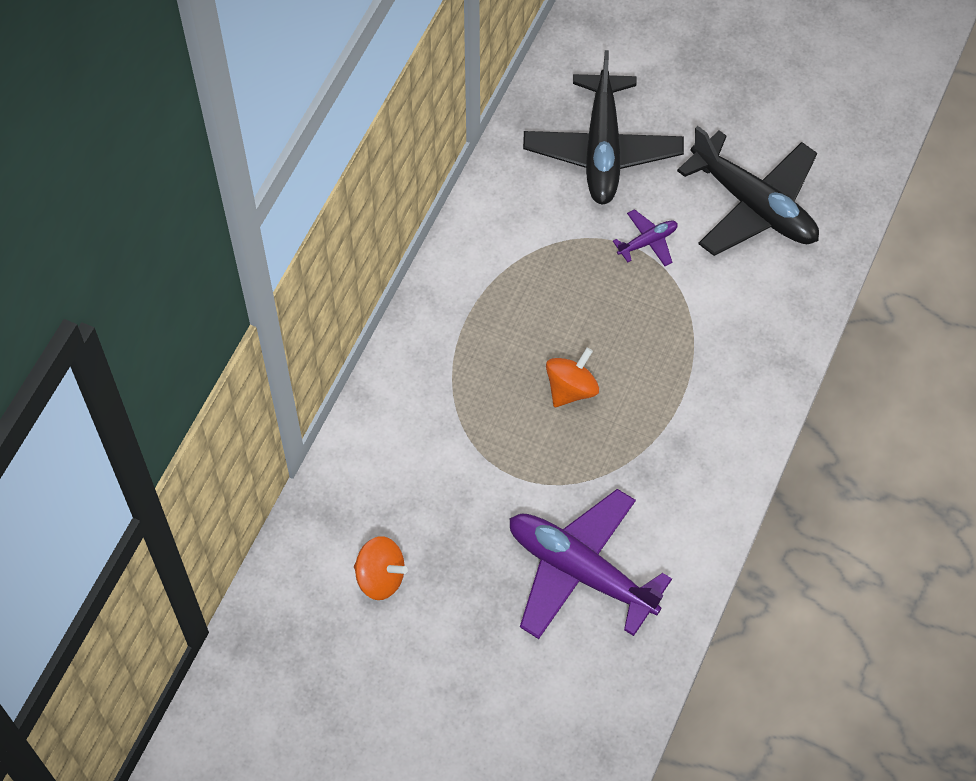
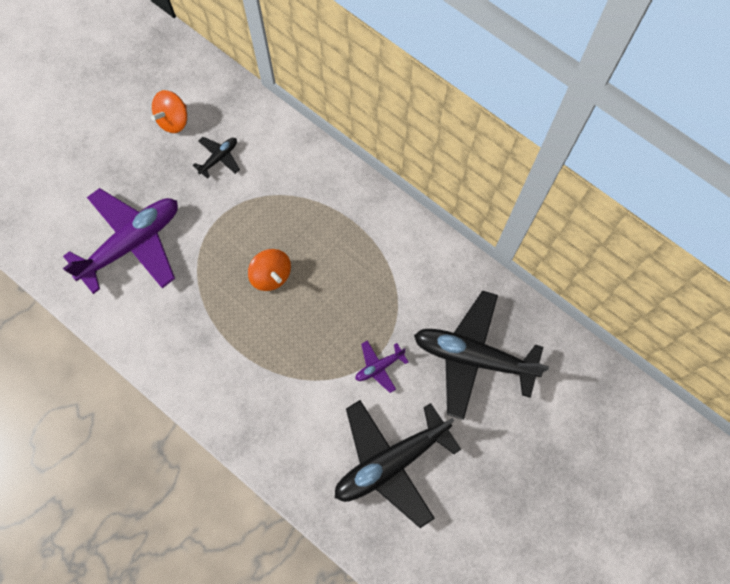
camera: 105 degrees right, 10 degrees up
purple plane [613,209,678,266] -> purple plane turned 75 degrees clockwise [355,341,408,393]
none -> black plane [193,137,240,179]

